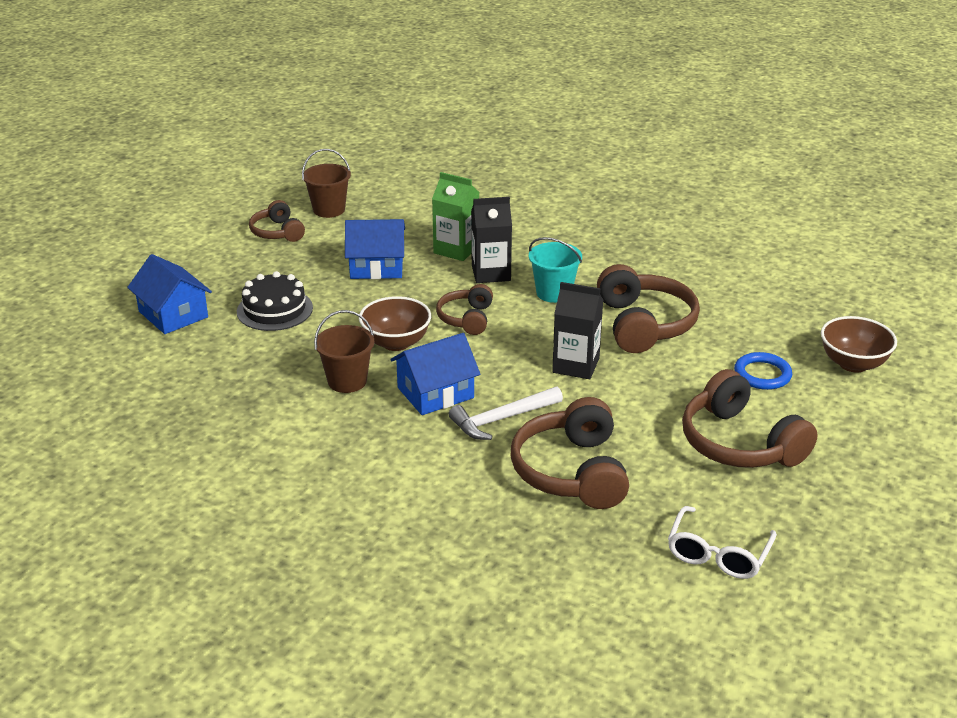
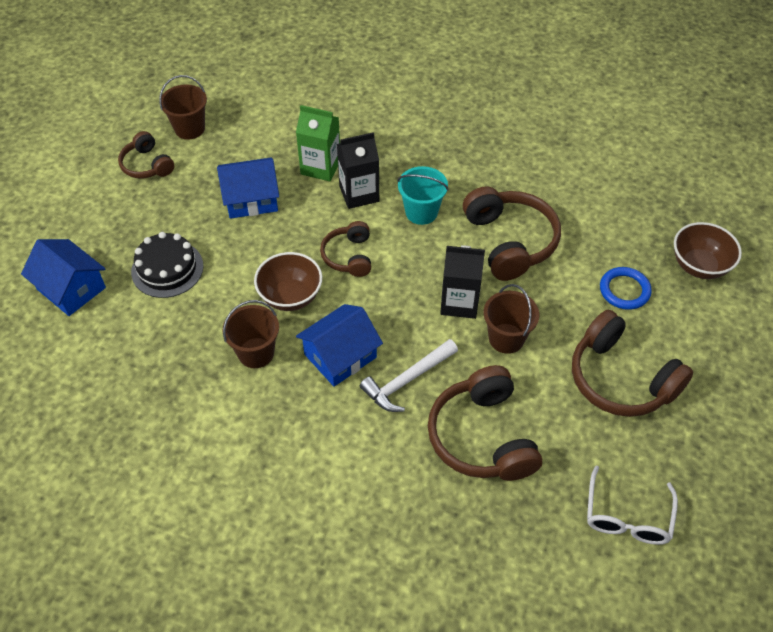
camera: 10 degrees left, 20 degrees up
none -> brown bucket [483,284,539,354]

